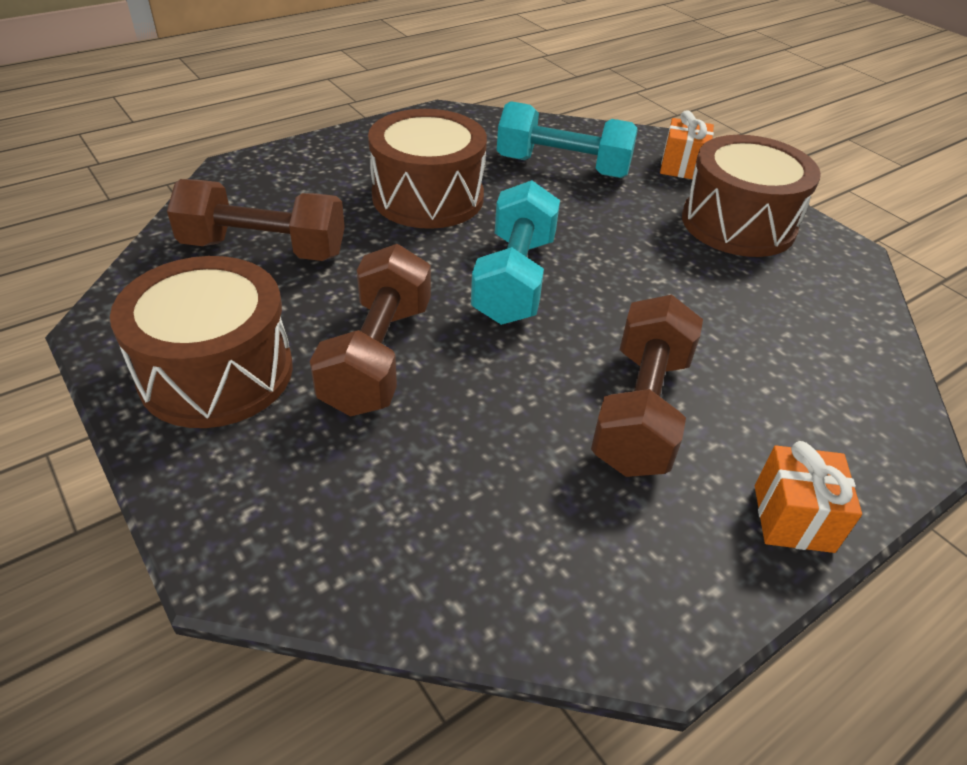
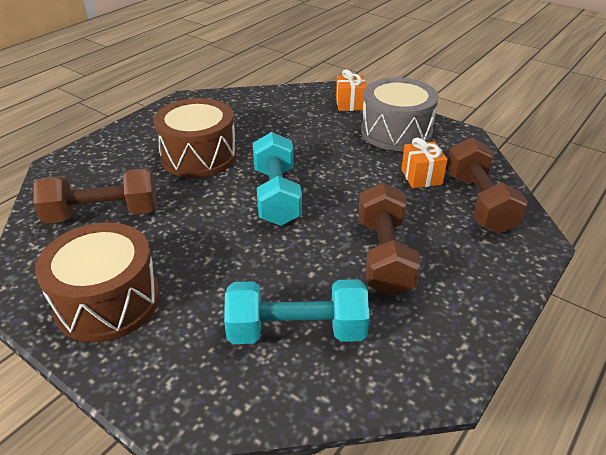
camera: 15 degrees left, 5 degrees down
brown dumbbell [310,244,431,417] -> brown dumbbell moved to [446,138,528,233]
turquoise dumbbell [497,101,638,178] -> turquoise dumbbell moved to [224,279,370,344]
brown drum [682,135,821,257] -> grey drum [361,78,439,151]
orange gift [755,441,862,553] -> orange gift moved to [401,138,448,188]

